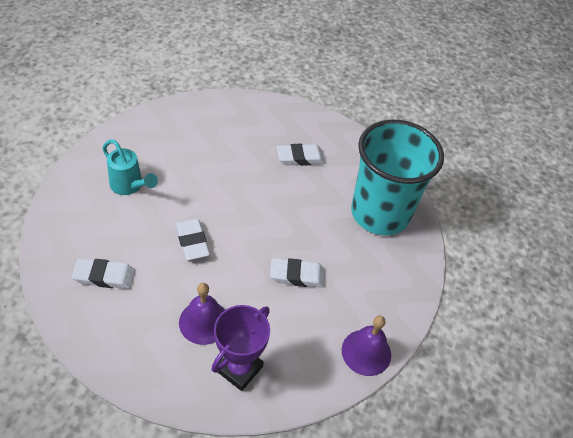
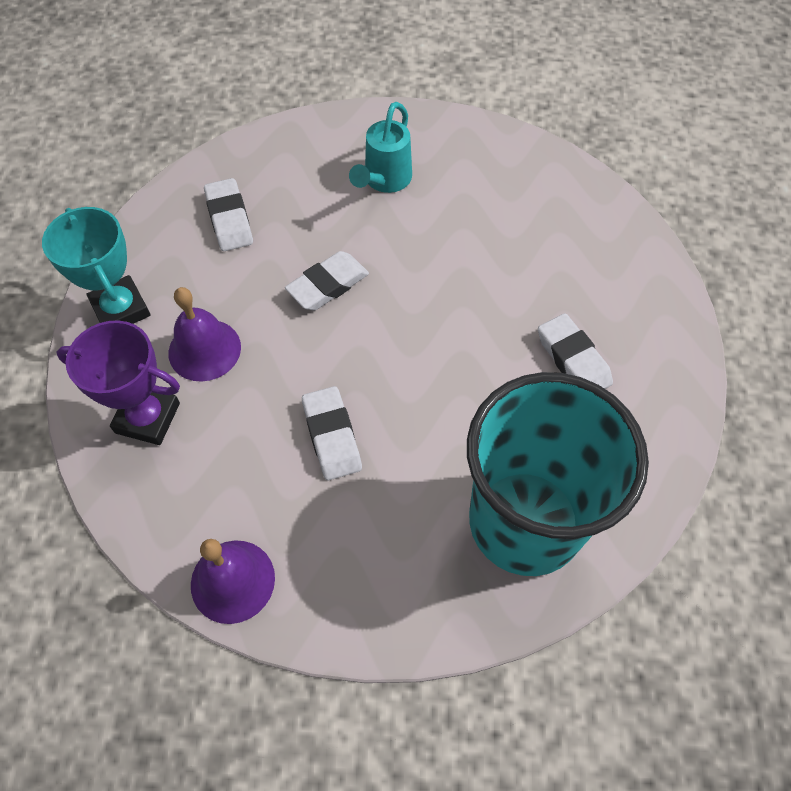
camera: 75 degrees right, 10 degrees up
none -> turquoise trophy [42,207,151,324]

